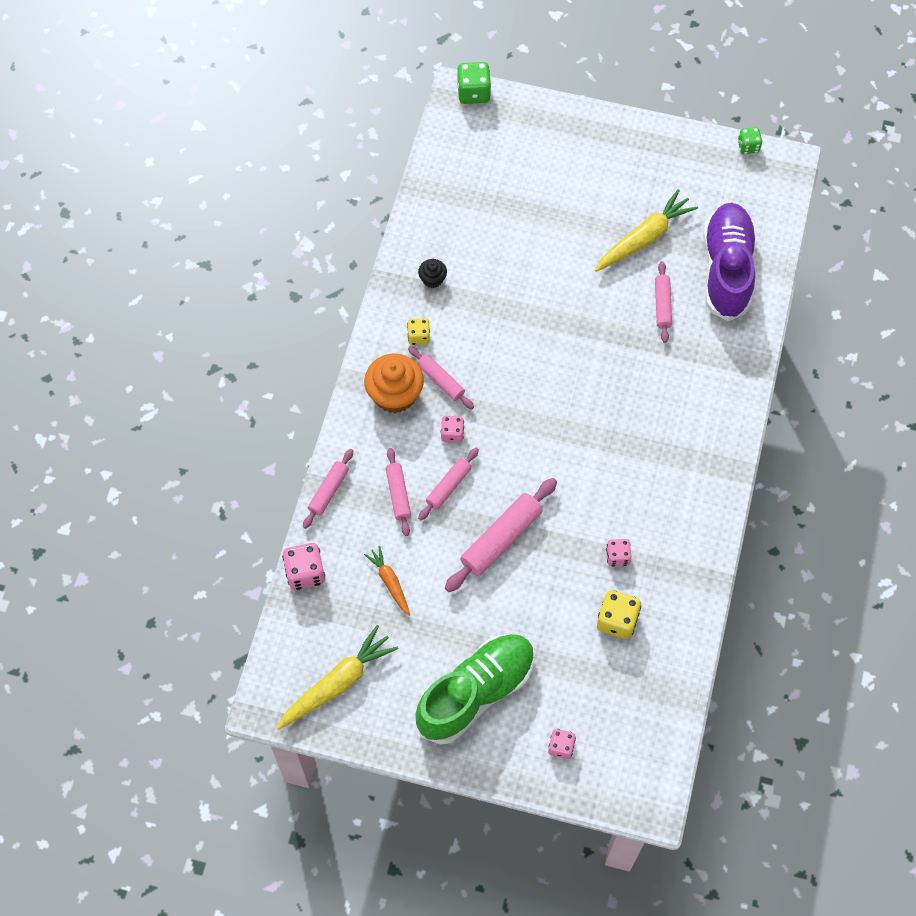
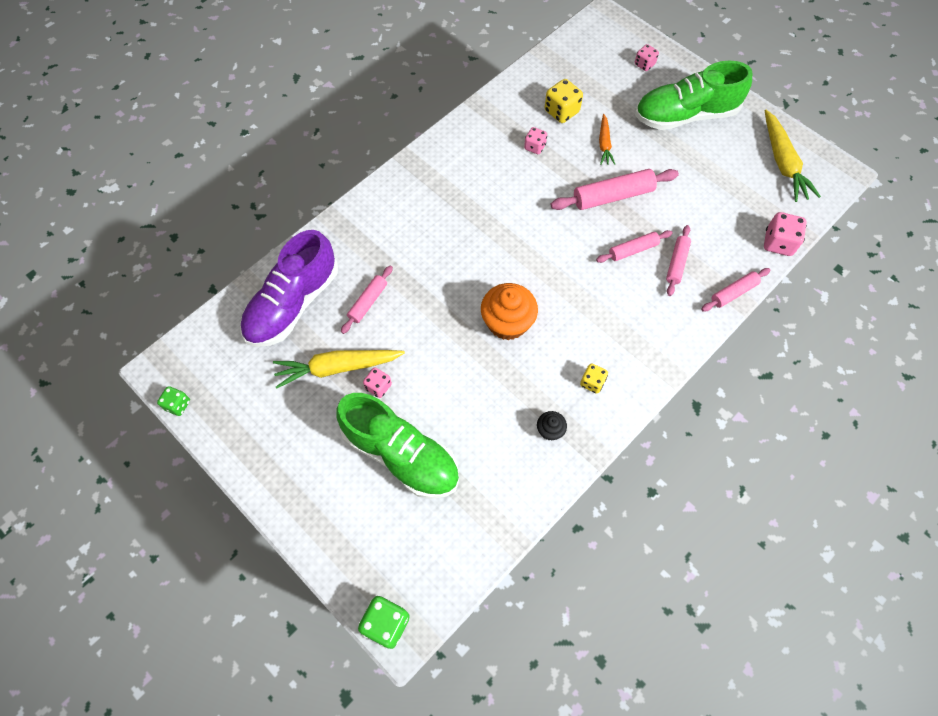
camera: 150 degrees left, 0 degrees up
yellow carrot [276,625,398,730] -> yellow carrot turned 90 degrees counterclockwise [765,110,821,202]
orange cupcake [364,353,424,413] -> orange cupcake moved to [481,283,538,340]
orange carrot [364,546,410,616] -> orange carrot moved to [599,114,615,165]
pink rolling pin [408,346,474,409] -> none
pink dice [441,416,464,443] -> pink dice moved to [363,367,392,398]
none -> green shoe [336,393,459,499]

